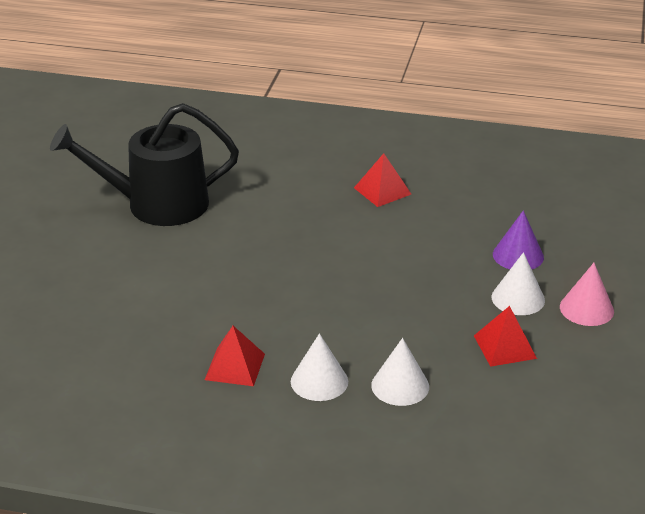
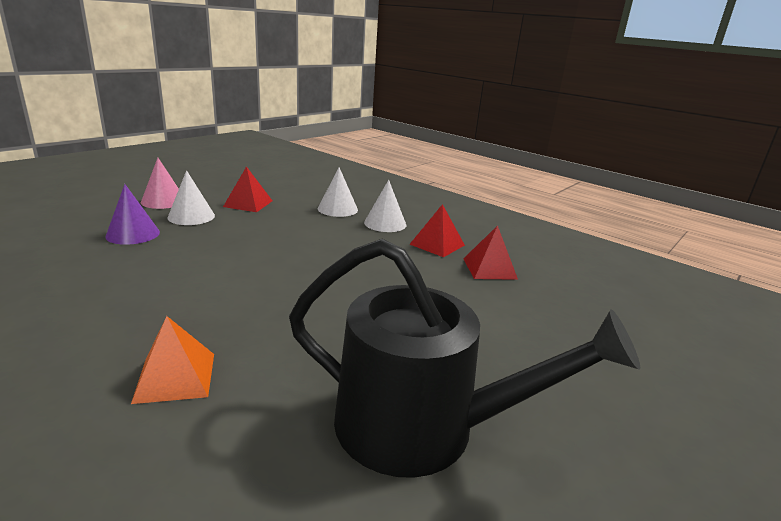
camera: 155 degrees left, 10 degrees down
red pyramid [354,153,411,207] -> red pyramid moved to [463,225,518,280]
none -> orange pyramid [131,316,214,404]

